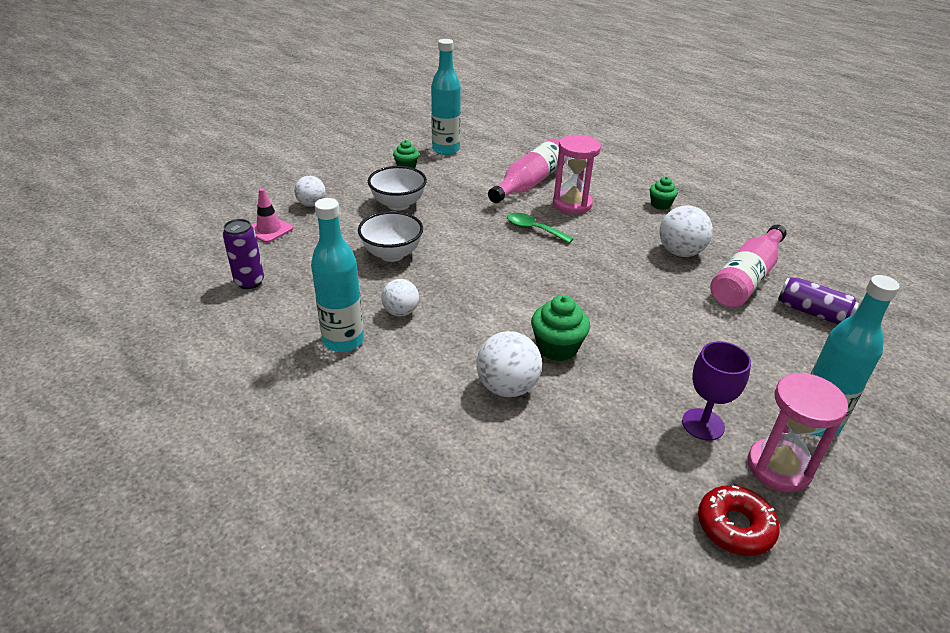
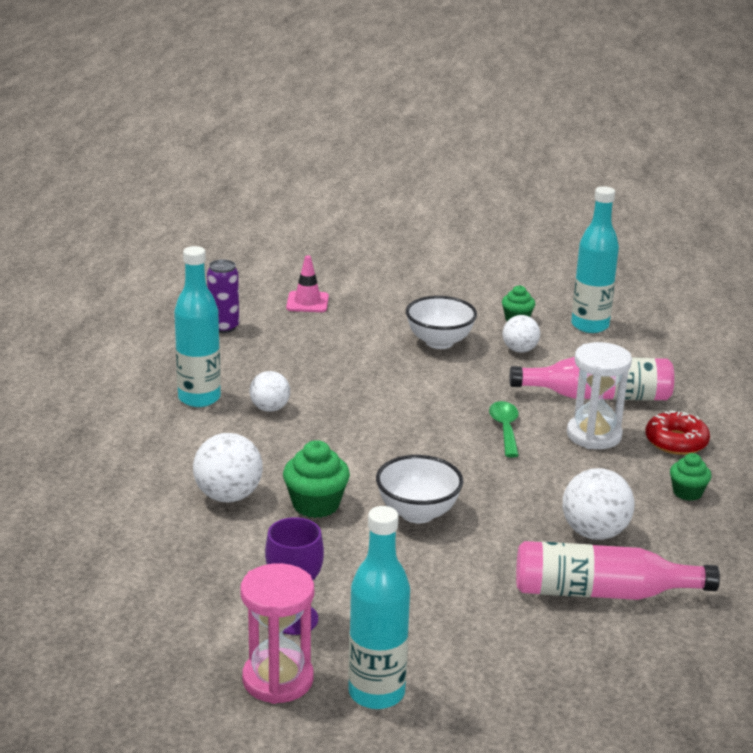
camera: 55 degrees right, 10 degrees down
white ball [294,176,326,207] -> white ball moved to [503,315,540,352]
white bowl [358,211,423,262] -> white bowl moved to [376,455,463,523]
pink hourglass [553,135,601,214] -> white hourglass [567,342,632,449]
red donut [698,485,780,556] -> red donut moved to [645,411,710,455]
purple can [778,277,859,324] -> none

